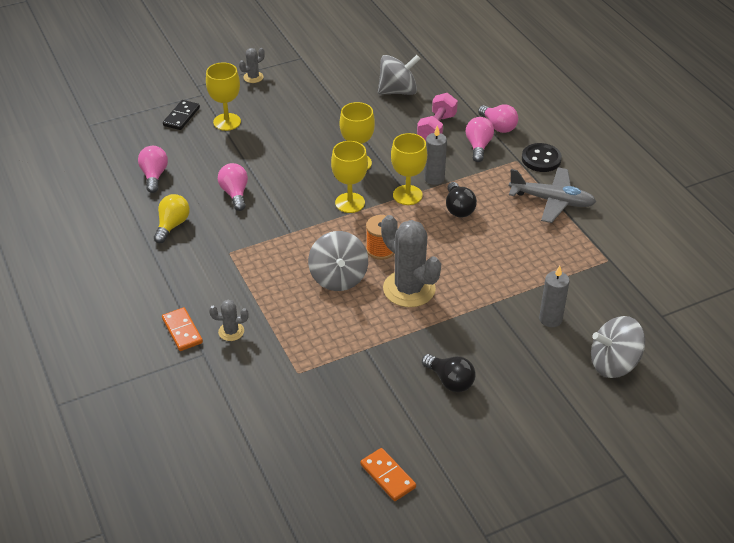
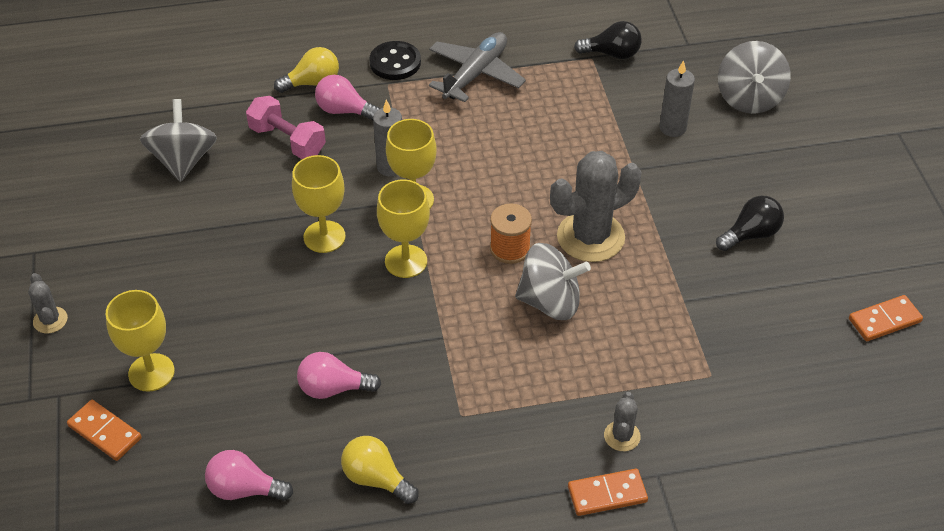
camera: 75 degrees left, 5 degrees up
black domino [163,100,200,130] -> orange domino [67,400,142,461]
black light bulb [446,182,477,217] -> black light bulb moved to [574,21,642,59]
pink light bulb [478,104,518,133] -> yellow light bulb [274,47,339,93]

